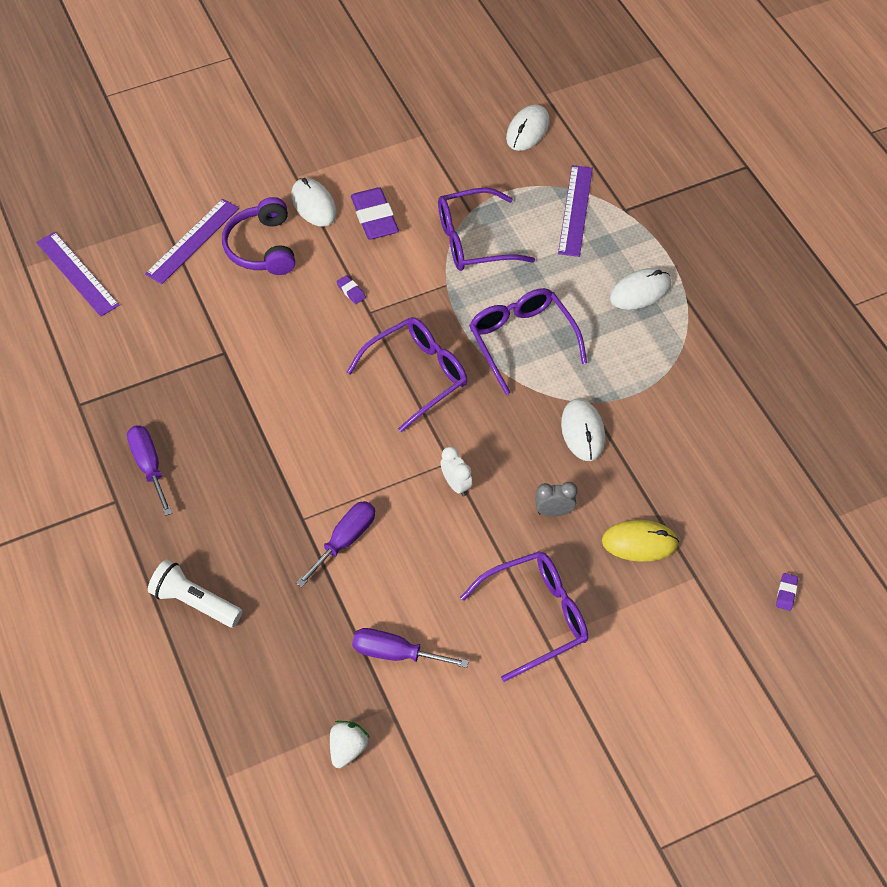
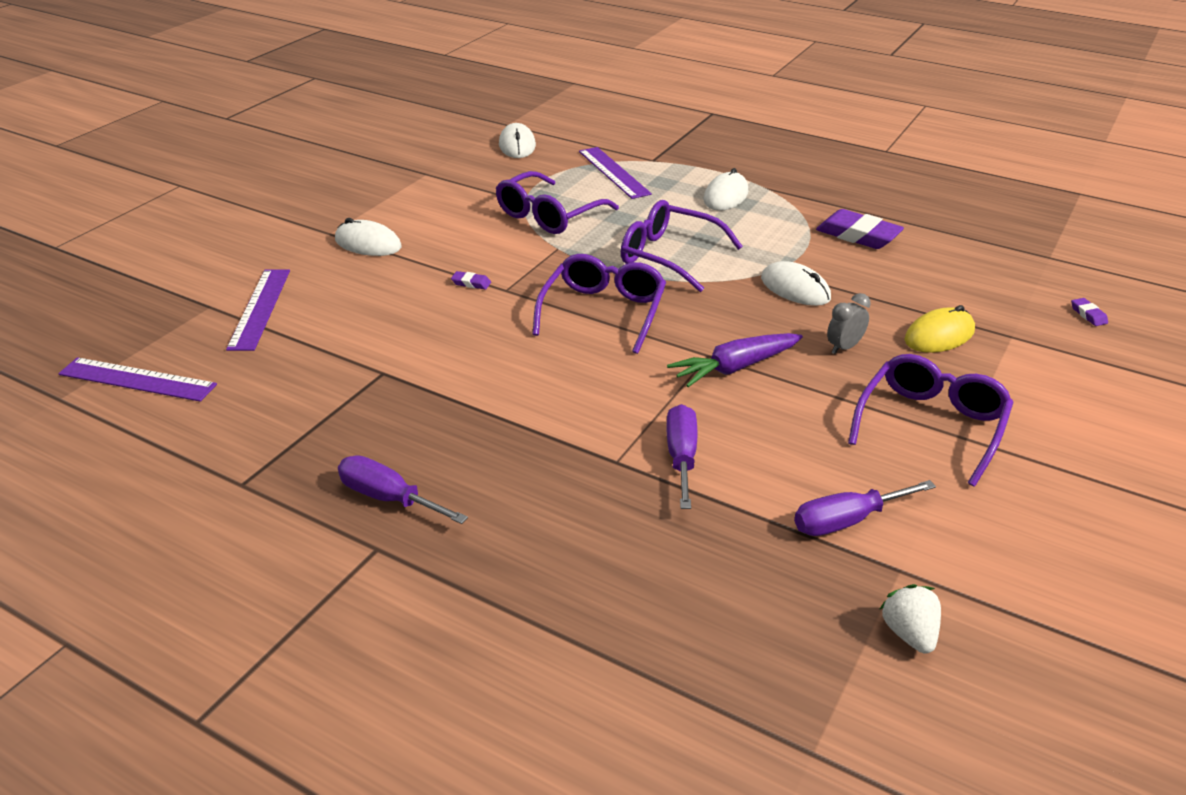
camera: 35 degrees left, 20 degrees down
white flashlight [148,560,242,627] -> none
purple headphones [222,197,295,275] -> none
purple eraser [351,187,399,240] -> purple eraser moved to [816,209,904,249]
white clock [441,447,472,496] -> purple carrot [667,333,803,387]

